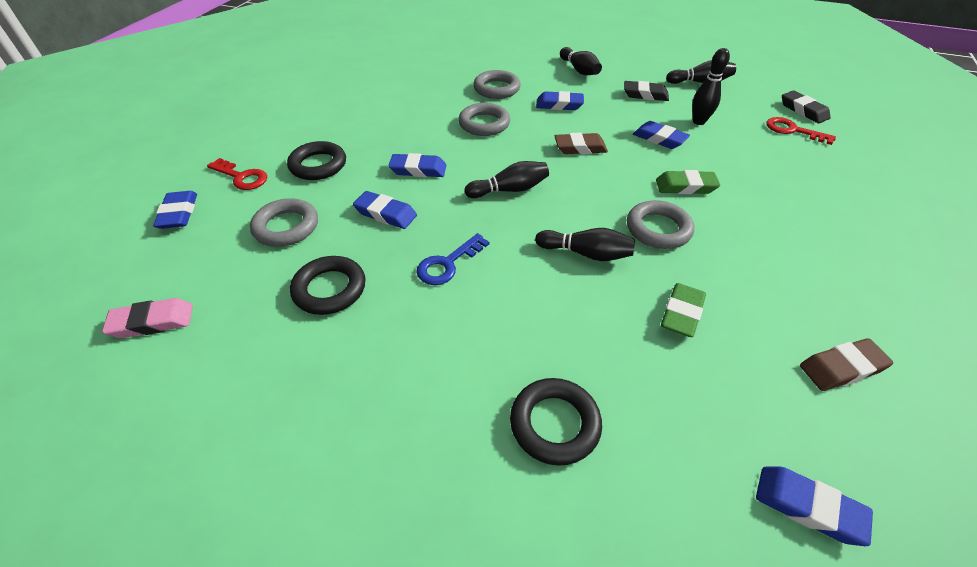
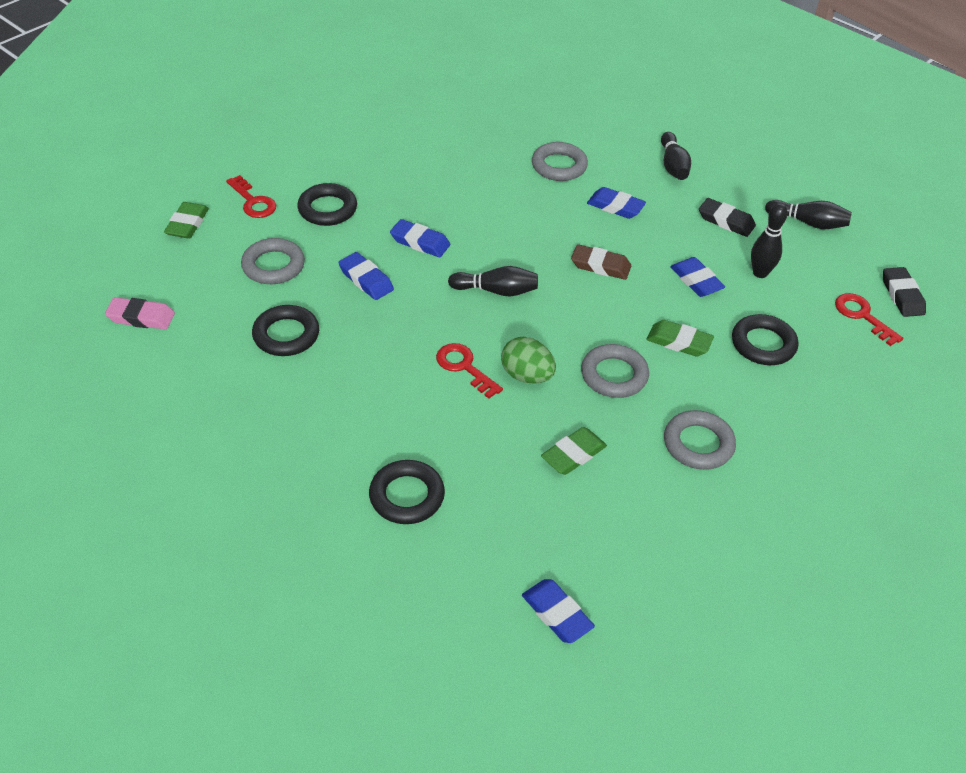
camera: 20 degrees right, 0 degrees up
blue eraser [153,191,197,229] -> green eraser [164,202,209,239]
blue key [416,233,489,285] -> none
grey ring [458,103,510,136] -> grey ring moved to [664,410,736,470]
black bowling pin [535,228,635,261] -> green egg [501,337,556,384]
brown eraser [800,338,893,391] -> none
none -> red key [436,343,503,399]
none -> black ring [732,314,798,365]

